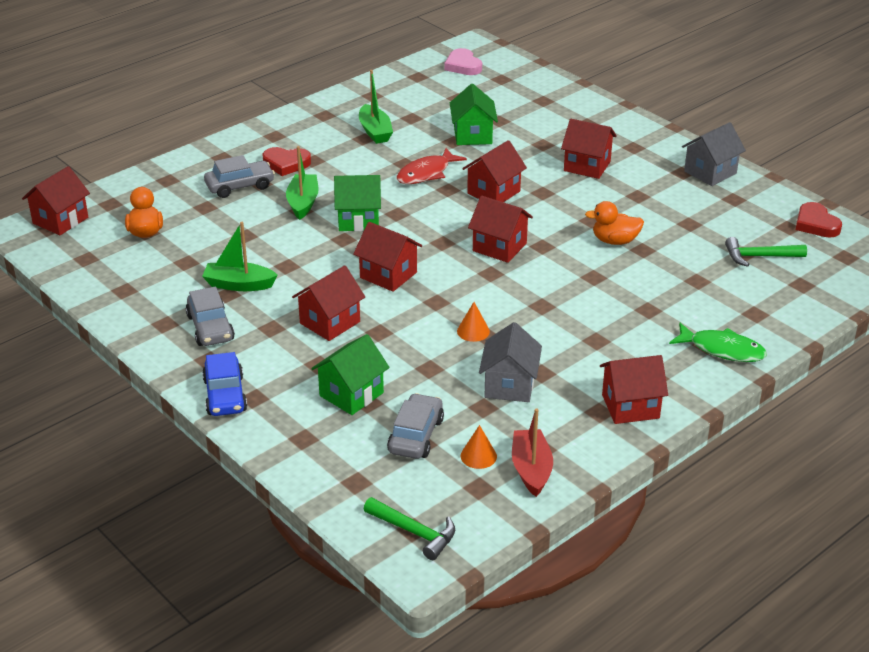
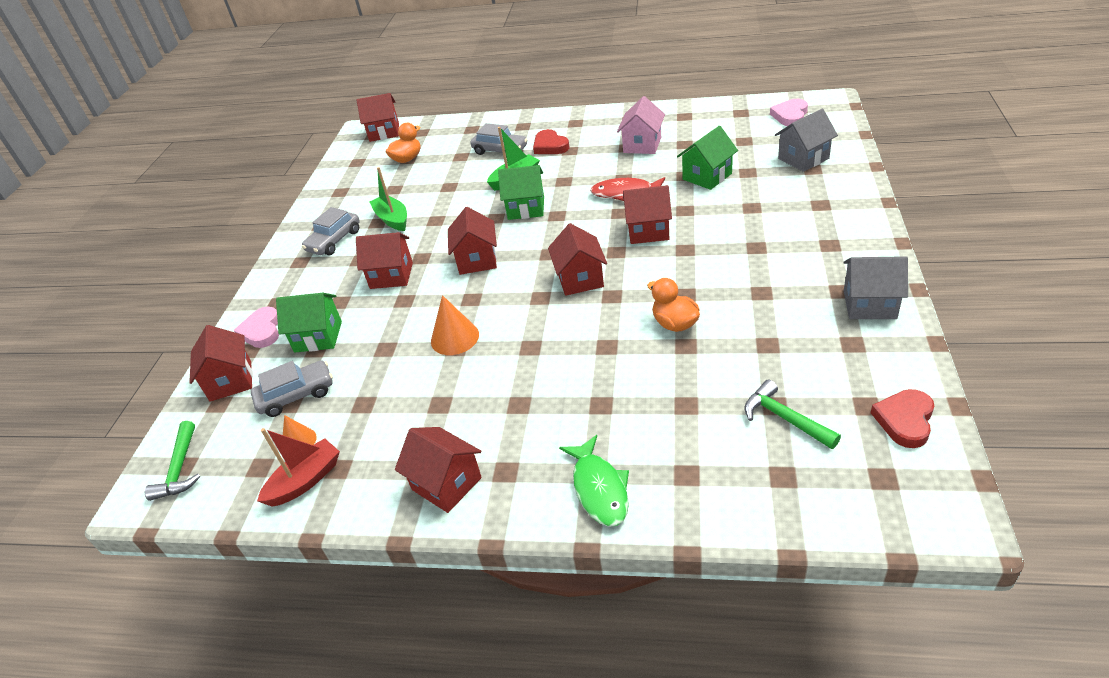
camera: 55 degrees right, 5 degrees up
blue car [202,352,247,416] -> none
green house [334,175,381,231] -> green house turned 45 degrees counterclockwise [498,165,544,220]
green boat [359,70,393,144] -> pink house [617,96,665,154]
orange cone [457,302,490,342] -> orange cone [431,295,479,355], size x1.54
grey house [479,322,542,402] -> grey house moved to [775,109,838,172]
red house [561,119,617,179] -> red house moved to [189,325,253,402]
none -> pink heart [234,307,279,348]

